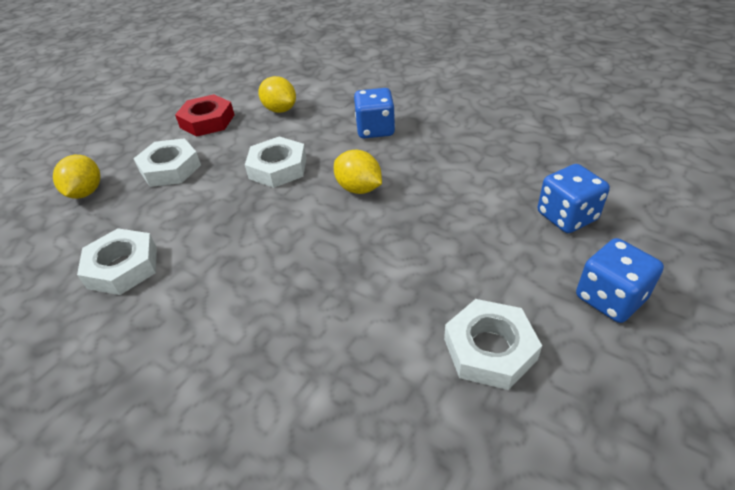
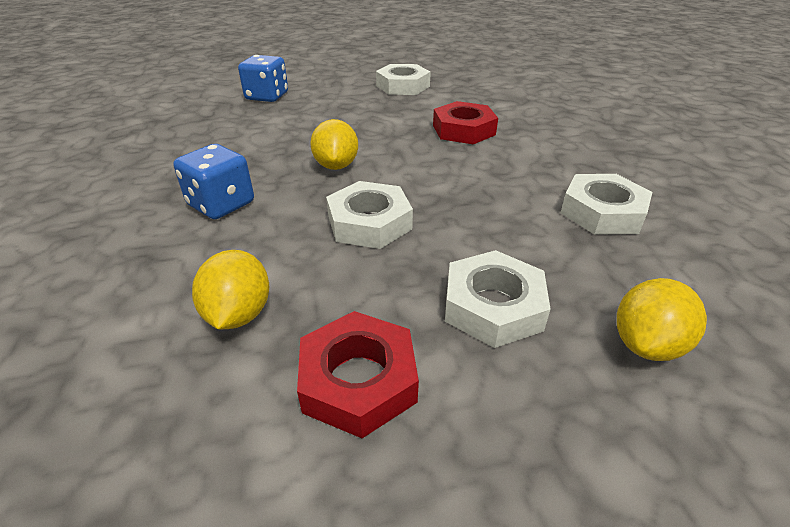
camera: 140 degrees left, 5 degrees down
blue dice [576,238,664,323] -> none
none -> red nut [433,101,498,144]

